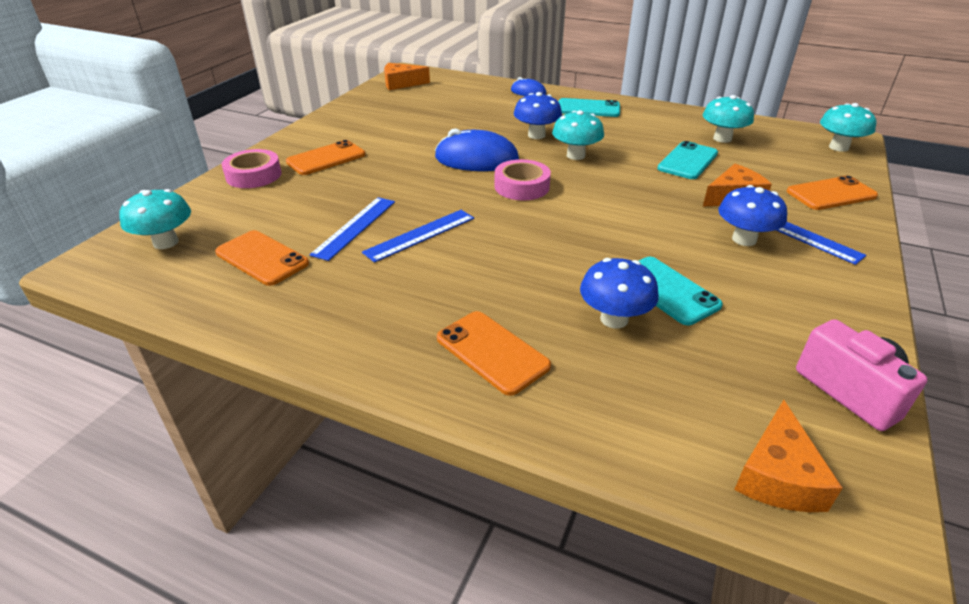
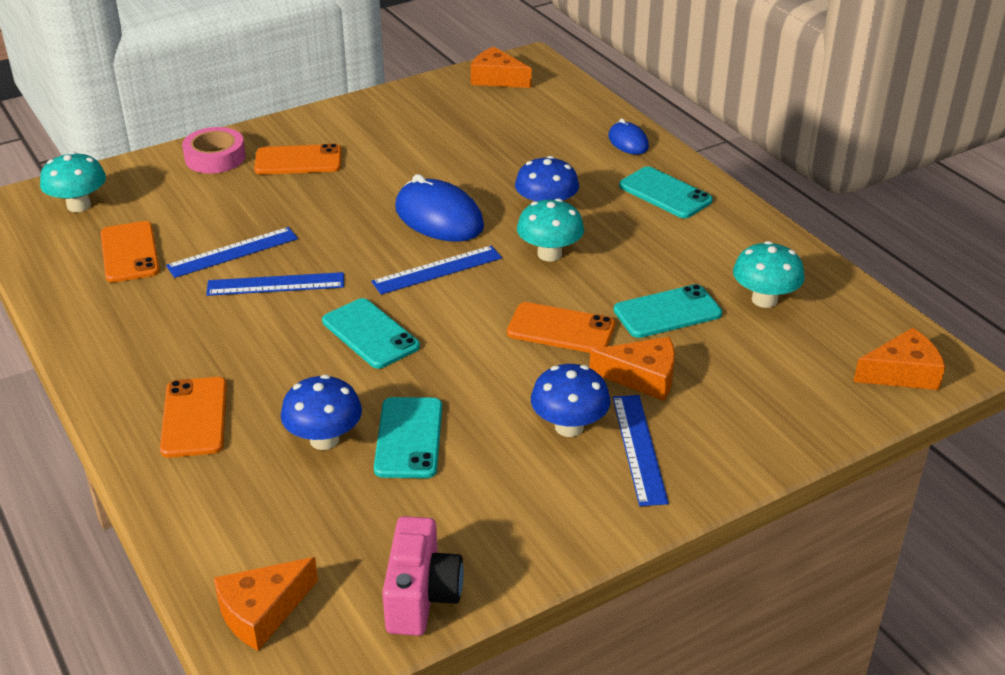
camera: 35 degrees right, 0 degrees up
pink tape [494,159,551,200] -> blue ruler [371,246,502,295]
orange phone [787,175,878,210] -> orange phone moved to [507,302,615,353]
turquoise mushroom [820,103,876,152] -> orange cheese [853,328,945,390]
none -> turquoise phone [322,298,420,369]

